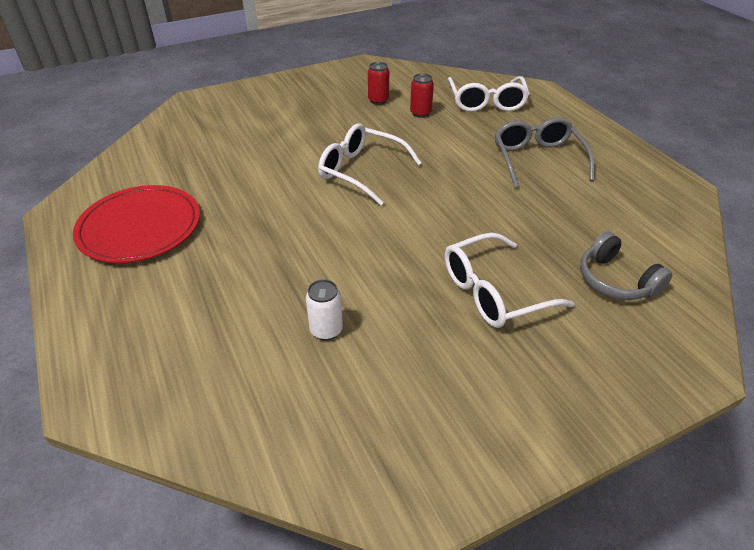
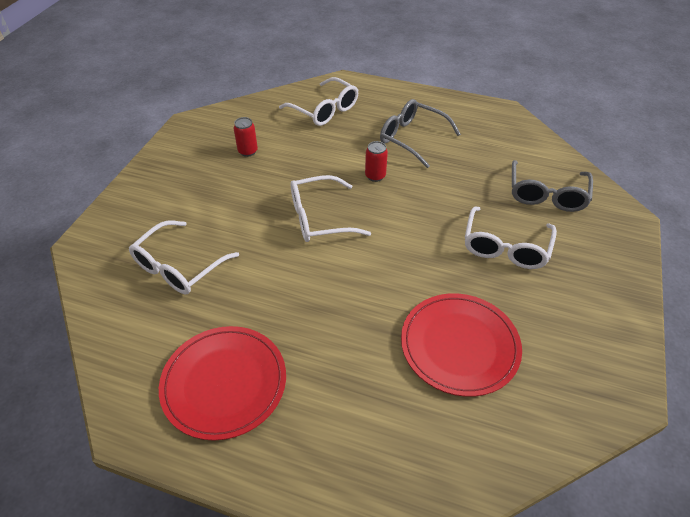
camera: 45 degrees left, 5 degrees up
white can [306,279,343,341] -> red plate [401,293,522,397]
red can [410,73,434,118] -> red can moved to [365,141,388,182]
grey headphones [580,231,673,300] -> grey glasses [512,160,593,212]
none -> white glasses [129,220,239,294]

